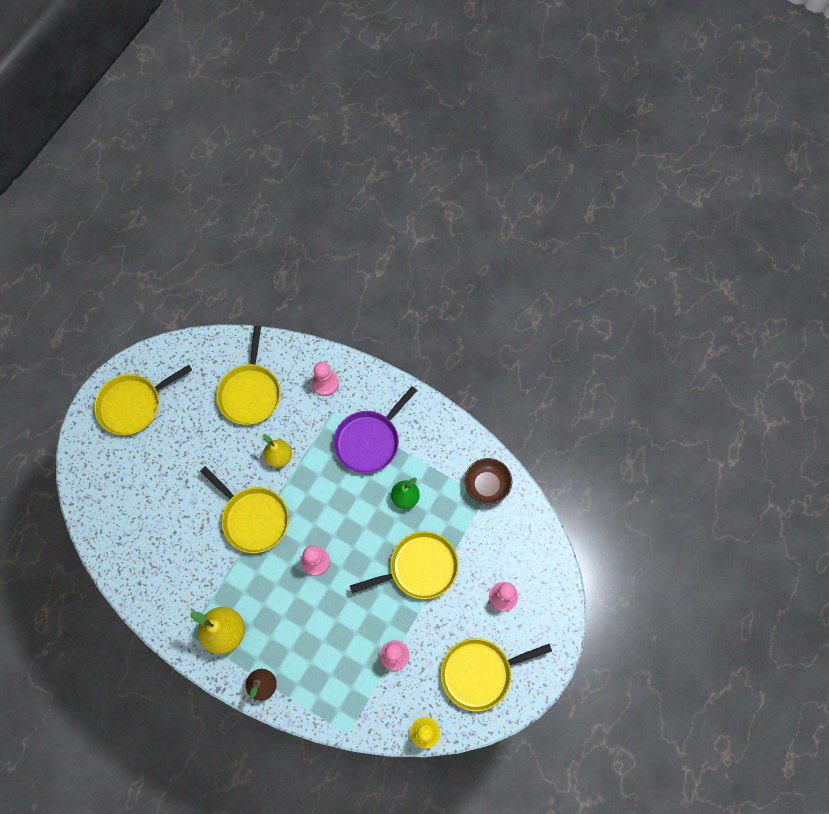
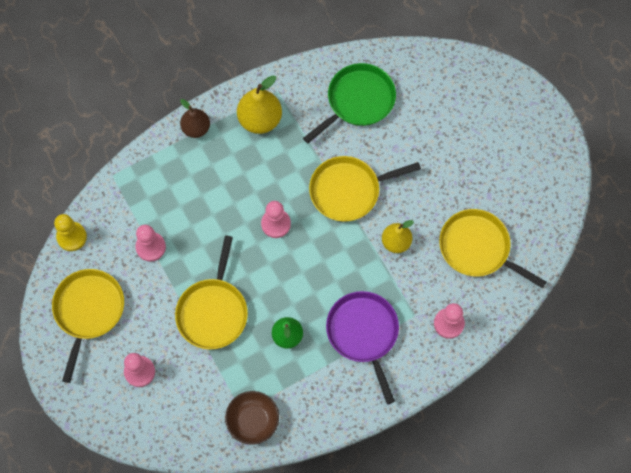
camera: 120 degrees right, 0 degrees up
yellow pan [94,365,192,435] -> none
none -> green pan [303,63,396,143]

